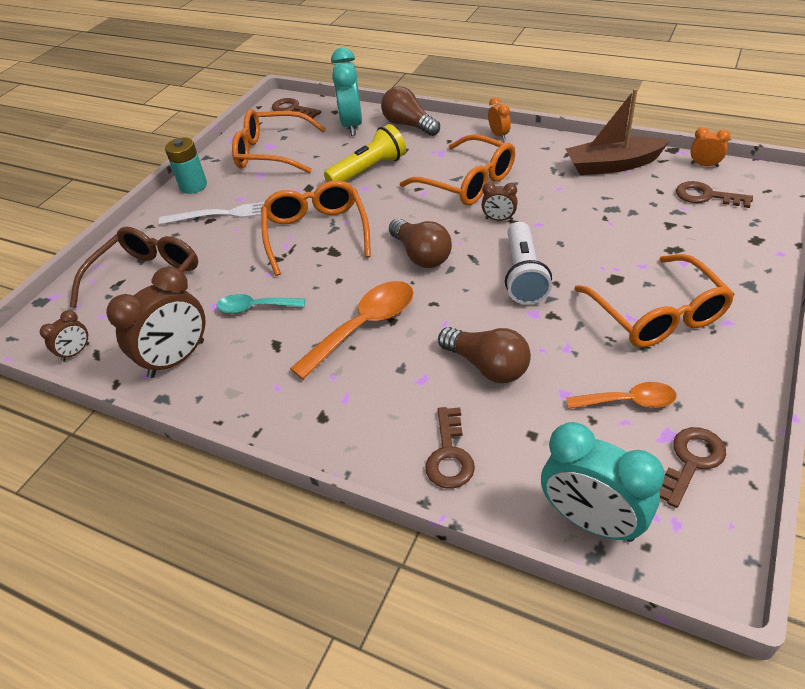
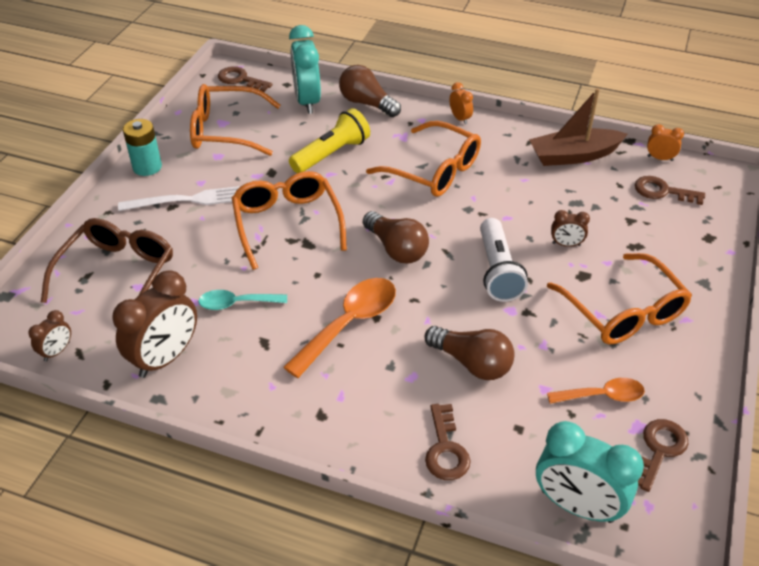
camera: 10 degrees left, 0 degrees up
brown clock [482,182,518,221] -> brown clock moved to [551,210,590,247]

